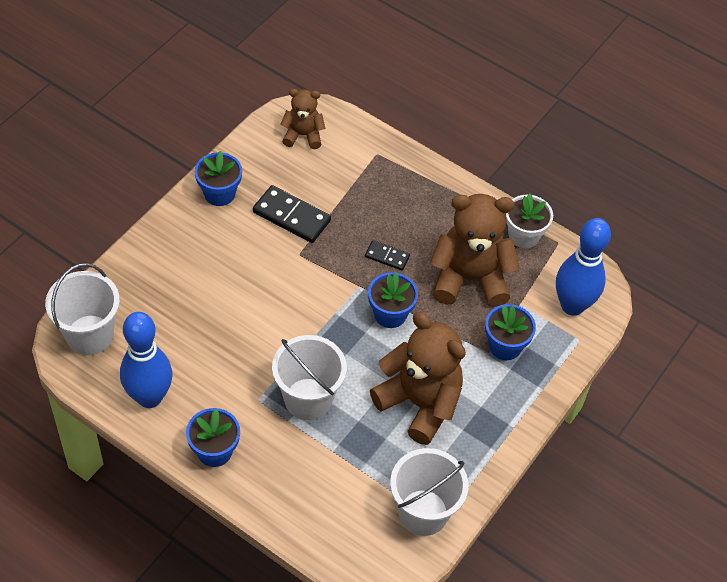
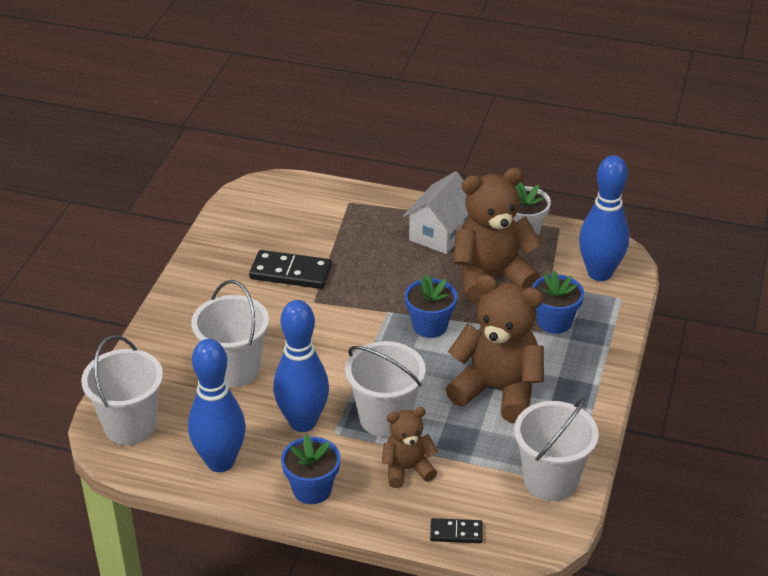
camera: 15 degrees left, 15 degrees down
blue flower pot [195,151,242,206] -> none
brown teddy bear [280,89,326,149] -> brown teddy bear moved to [382,407,438,488]
black domino [365,240,410,271] -> black domino moved to [430,518,483,543]
none -> white bucket [191,280,269,387]
none -> blue bowling pin [273,300,329,432]
none -> white house [403,171,469,254]

